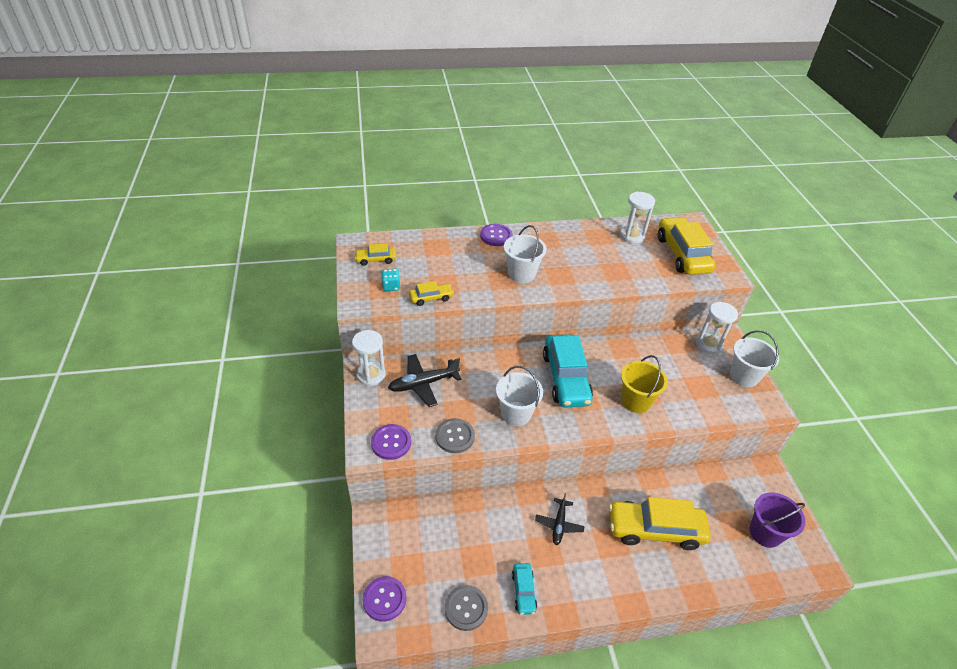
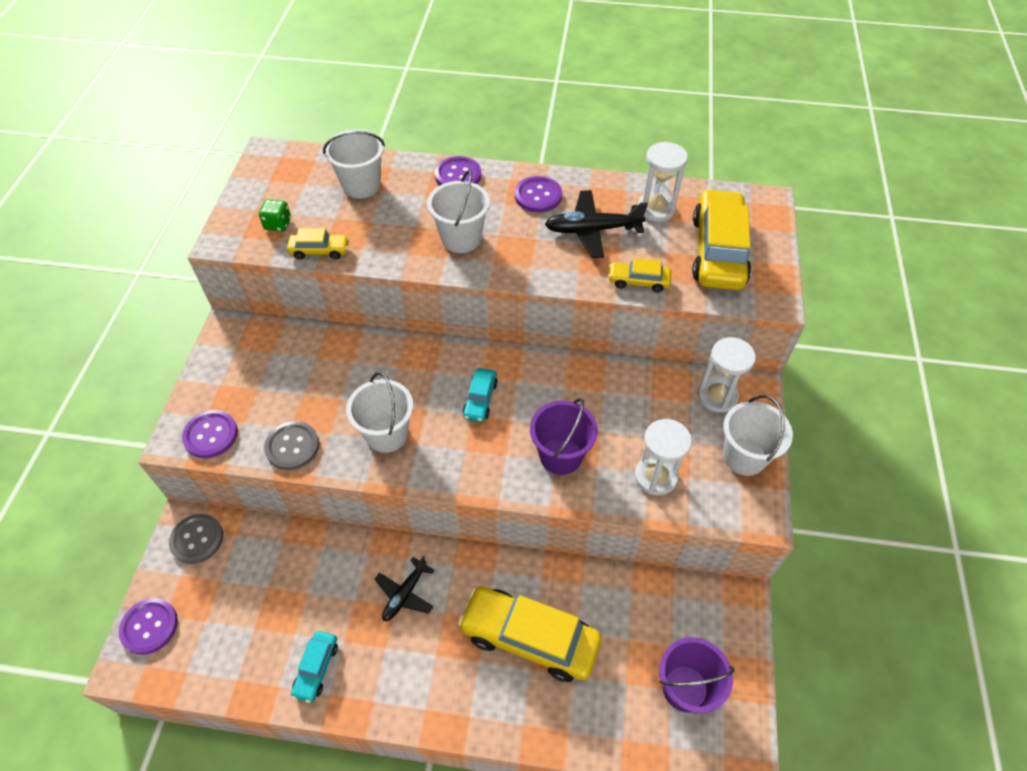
camera: 20 degrees right, 10 degrees up
white hourglass [352,330,386,386] -> white hourglass moved to [635,419,692,495]
yellow car [355,243,396,266] -> yellow car moved to [608,258,671,292]
turquoise dice [381,269,400,291] -> green dice [259,199,291,232]
black plane [388,354,462,407] -> black plane moved to [545,190,648,258]
grey button [445,585,488,631] -> grey button moved to [169,514,223,564]
turquoise car [543,334,593,408] -> turquoise car [463,368,498,422], size x0.48
yellow bucket [621,355,668,413] -> purple bucket [530,398,598,475]
none -> white bucket [323,129,385,199]
none -> purple button [515,176,562,213]

